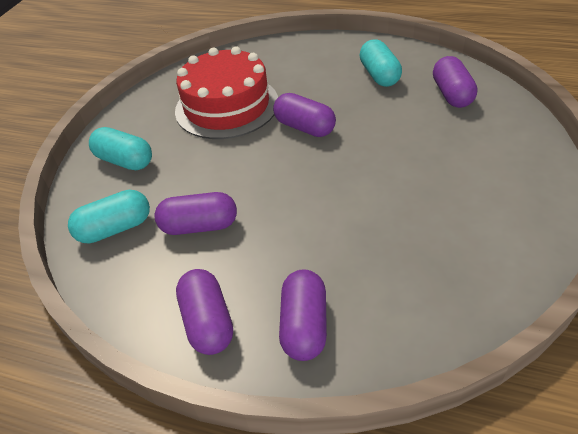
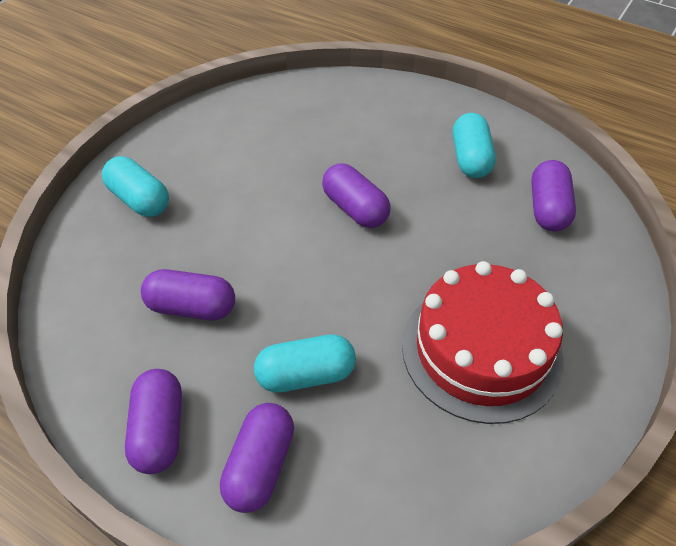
camera: 10 degrees right, 5 degrees up
turquoise capsule [68,190,150,243] -> turquoise capsule moved to [254,334,356,393]
red cake [175,46,278,139] -> red cake moved to [402,261,564,424]

